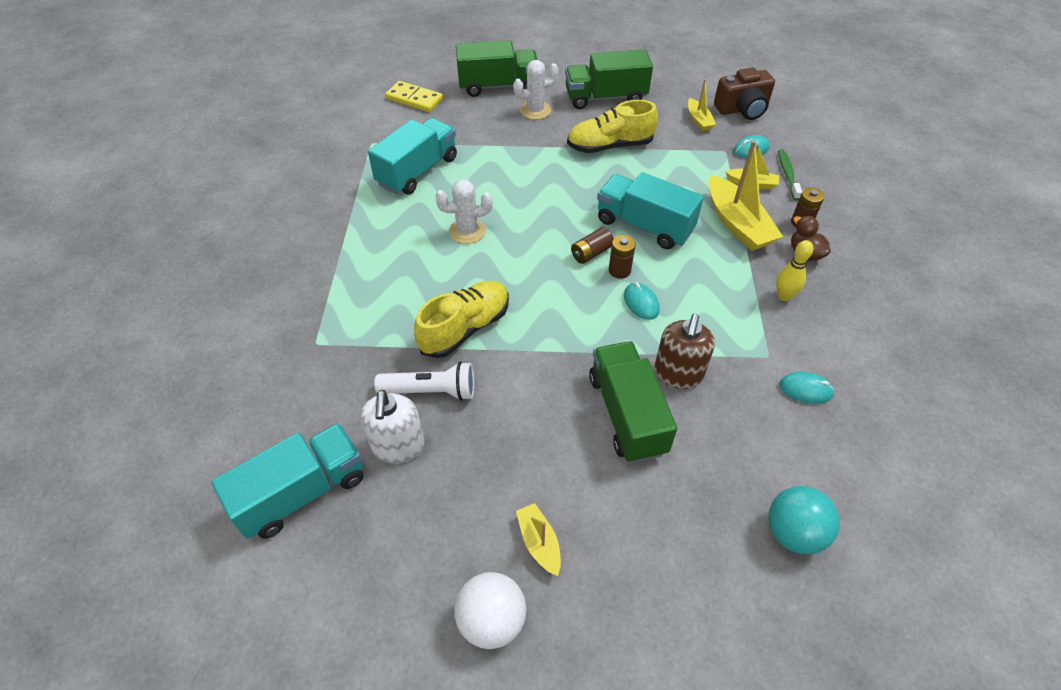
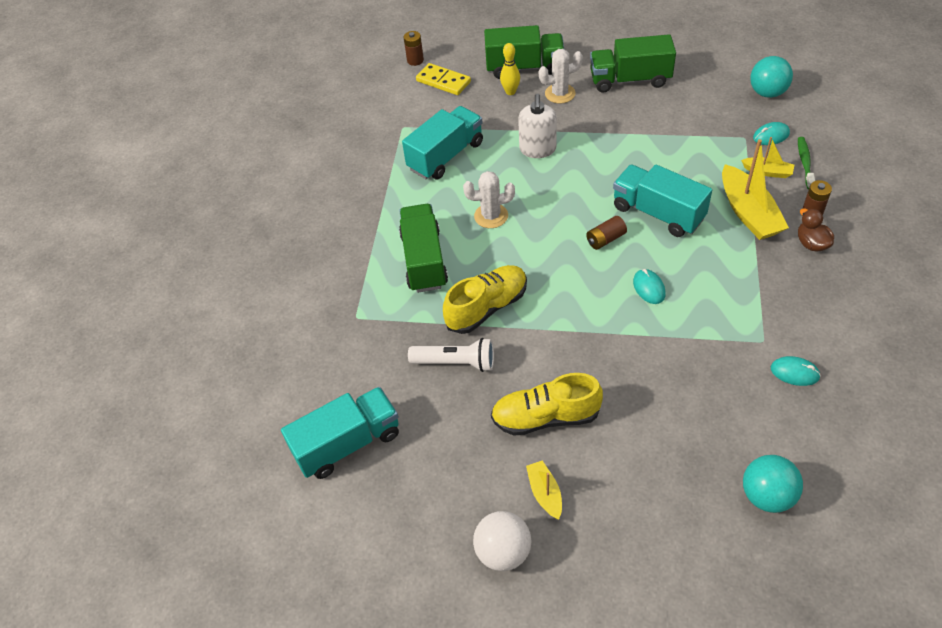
camera: 10 degrees right, 0 degrees up
white soap dispenser [360,390,425,464] -> white soap dispenser moved to [518,94,557,158]
yellow shoe [567,100,658,153] -> yellow shoe moved to [491,373,603,436]
green truck [589,341,677,463] -> green truck moved to [399,204,448,293]
brown battery [609,235,636,279] -> brown battery moved to [403,31,424,66]
brown soap dispenser [654,314,715,389] -> none
yellow boat [688,79,716,131] -> none
brown camera [714,67,775,120] -> turquoise ball [750,56,793,98]
yellow bowling pin [776,240,813,301] -> yellow bowling pin moved to [500,43,520,95]

